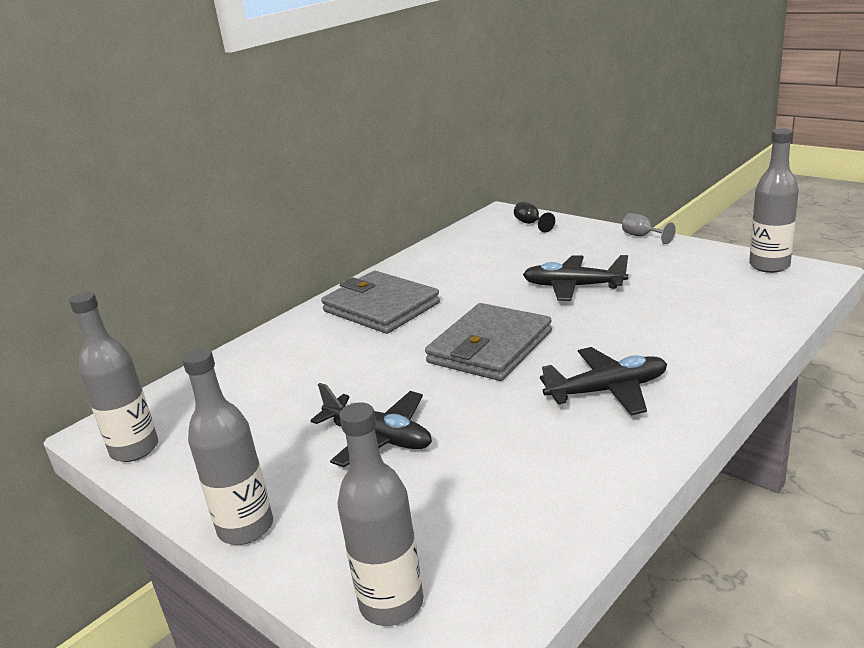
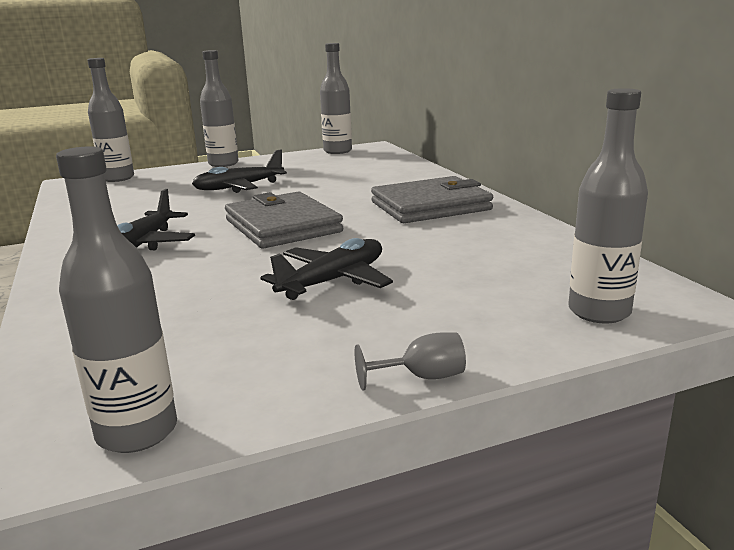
camera: 115 degrees right, 5 degrees down
black goblet [514,202,555,233] -> grey bottle [568,88,648,324]

